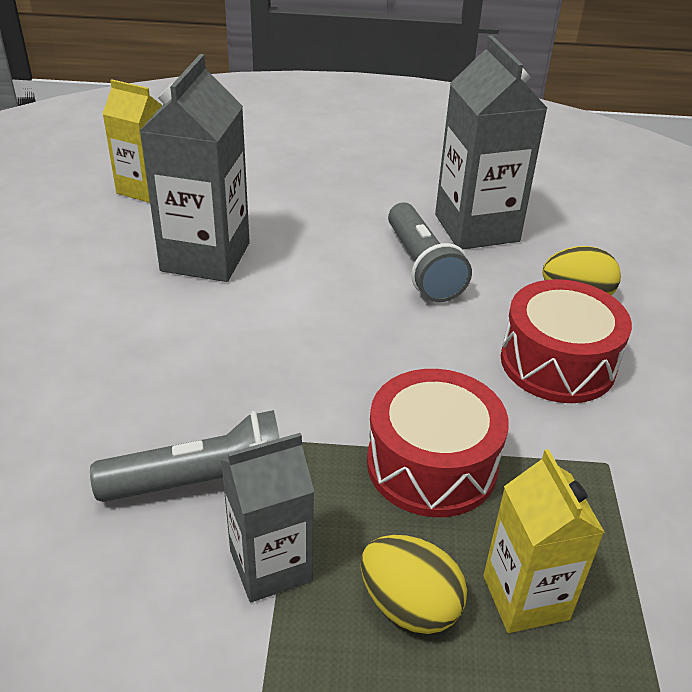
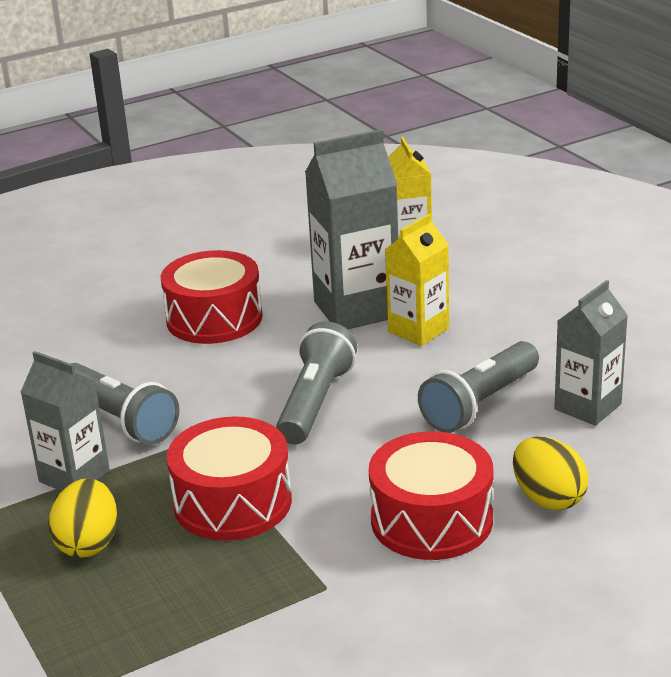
camera: 60 degrees right, 10 degrees down
grey carton [435,35,547,250] -> grey carton [554,280,628,426], size x0.63
yellow carton [483,449,605,633] -> yellow carton moved to [385,214,449,346]
none -> red drum [161,250,263,344]
none -> grey flashlight [276,322,357,445]

